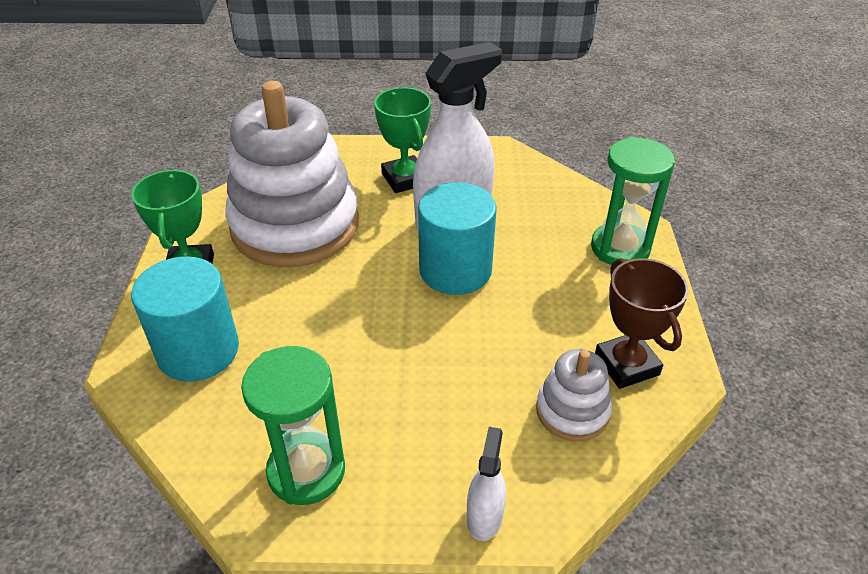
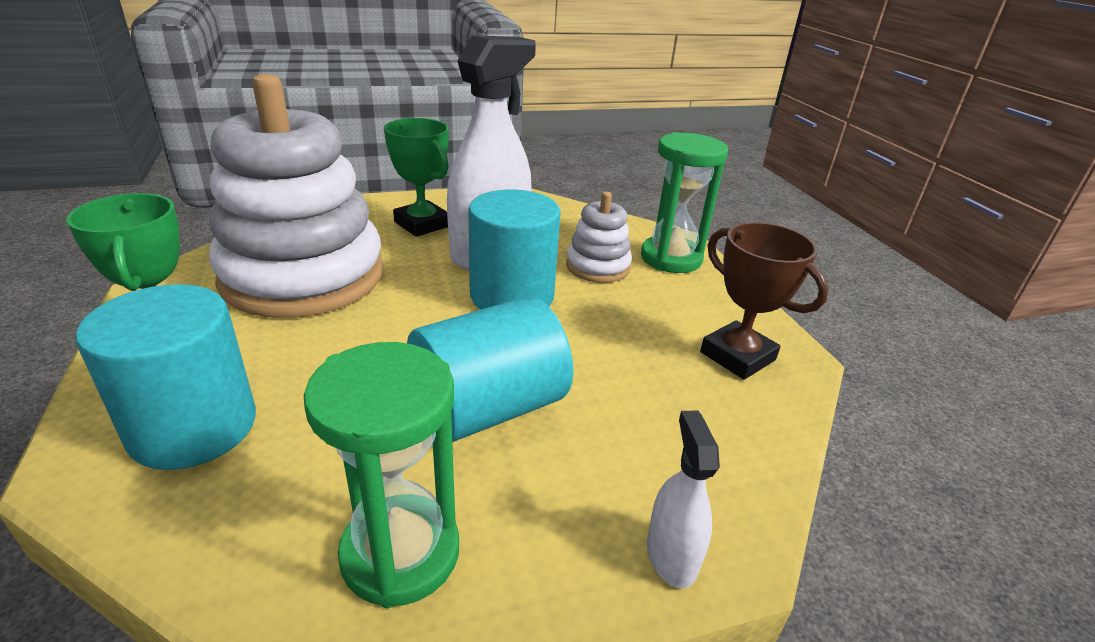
camera: 20 degrees left, 10 degrees down
white stacking toy [536,349,612,441] -> white stacking toy moved to [566,192,632,283]
none -> turquoise cylinder [407,297,573,442]

